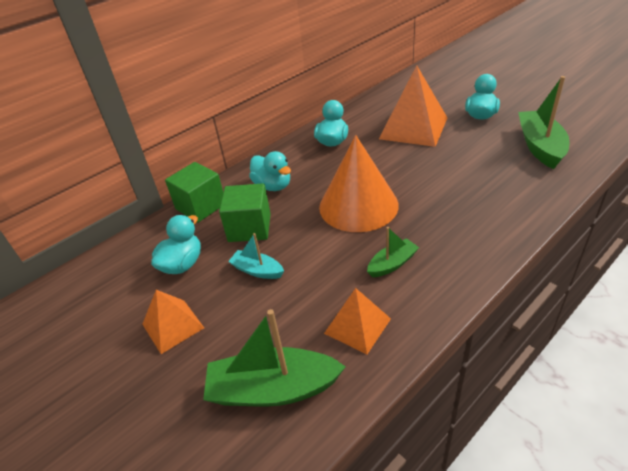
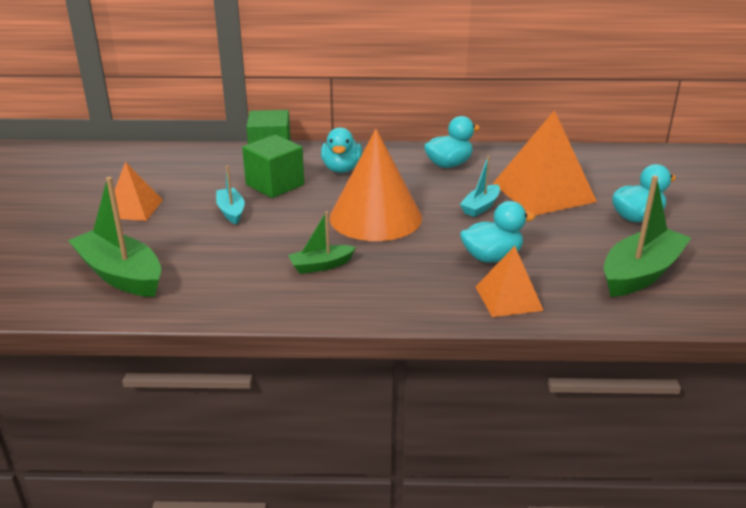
camera: 40 degrees right, 10 degrees down
turquoise duck [151,215,201,274] -> turquoise duck moved to [460,201,535,263]
orange pyramid [324,288,391,354] -> orange pyramid moved to [476,246,544,317]
green boat [367,227,419,277] -> green boat turned 150 degrees clockwise [288,211,356,274]
none -> turquoise boat [460,156,500,217]

